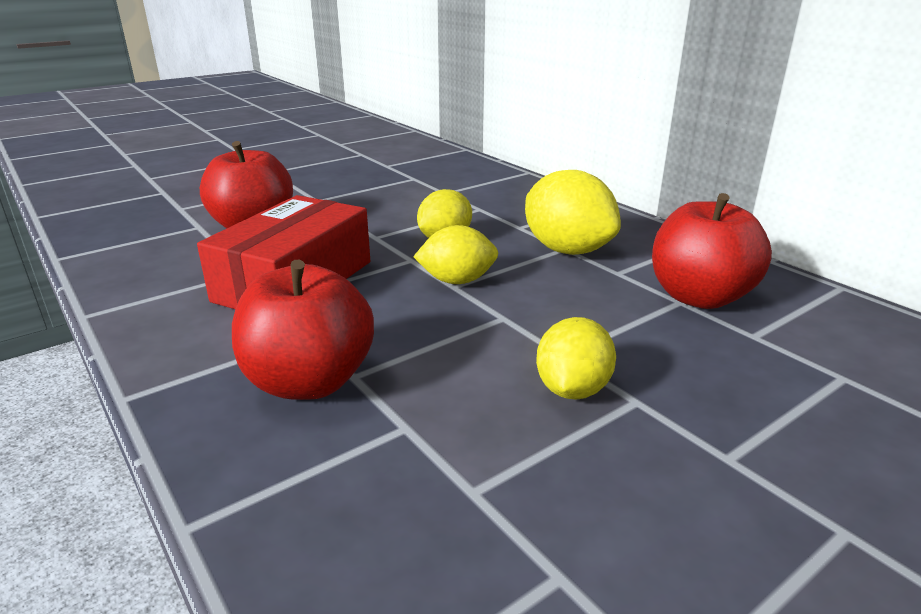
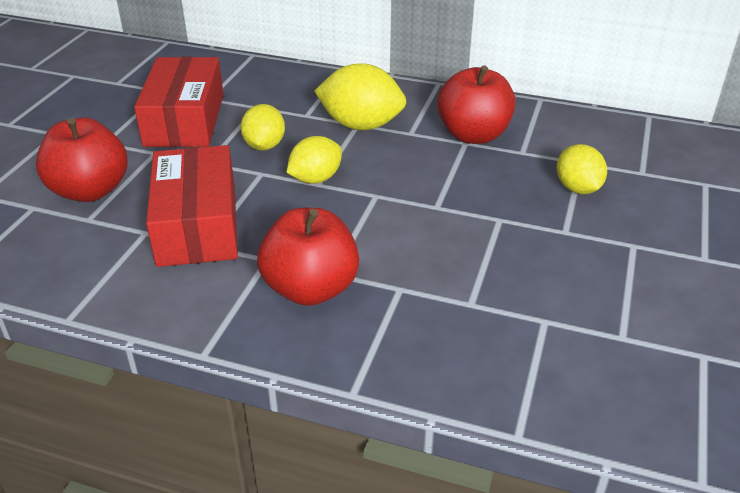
camera: 35 degrees left, 10 degrees up
yellow lemon [536,317,616,400] -> yellow lemon moved to [557,144,607,194]
none -> red box [134,57,224,147]

